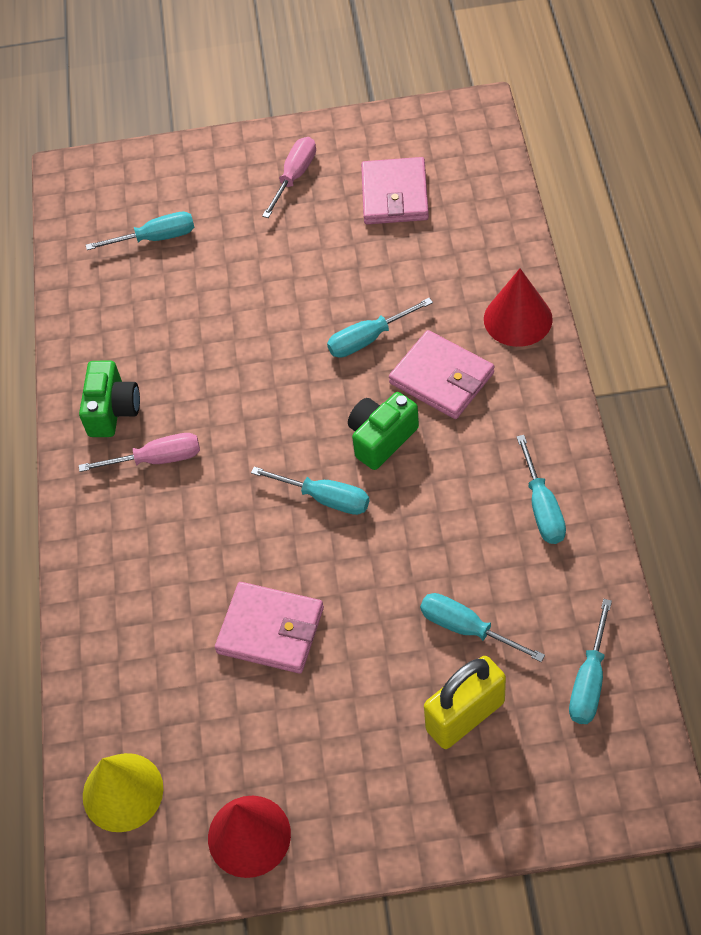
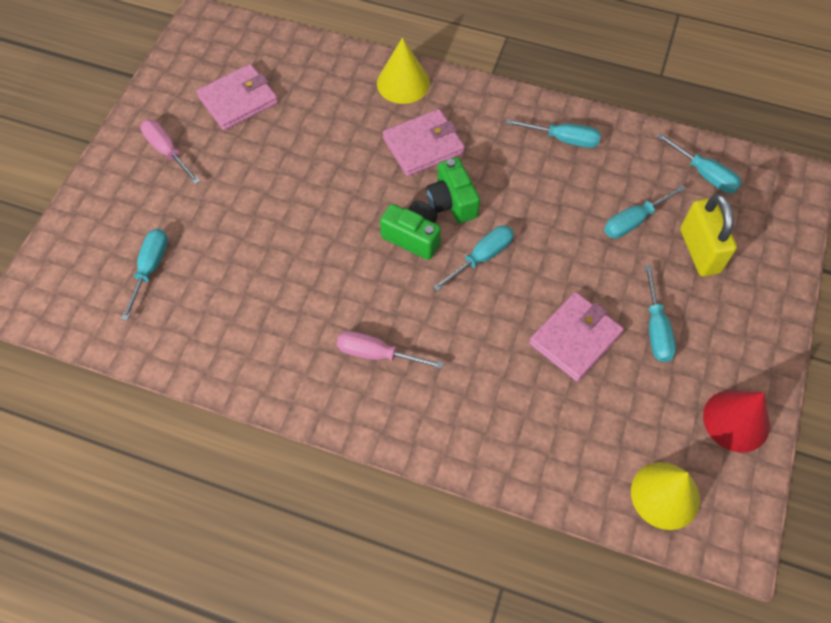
camera: 70 degrees left, 5 degrees up
green camera [79,361,140,437] -> green camera moved to [380,201,441,260]
pink screwdriver [79,433,200,472] -> pink screwdriver turned 90 degrees counterclockwise [337,331,444,369]
turquoise screwdriver [327,298,433,358] -> turquoise screwdriver moved to [645,265,676,362]
pink wallet [361,157,429,224] -> pink wallet turned 60 degrees counterclockwise [196,64,278,130]
red cone [484,268,553,347] -> yellow cone [377,38,430,104]

